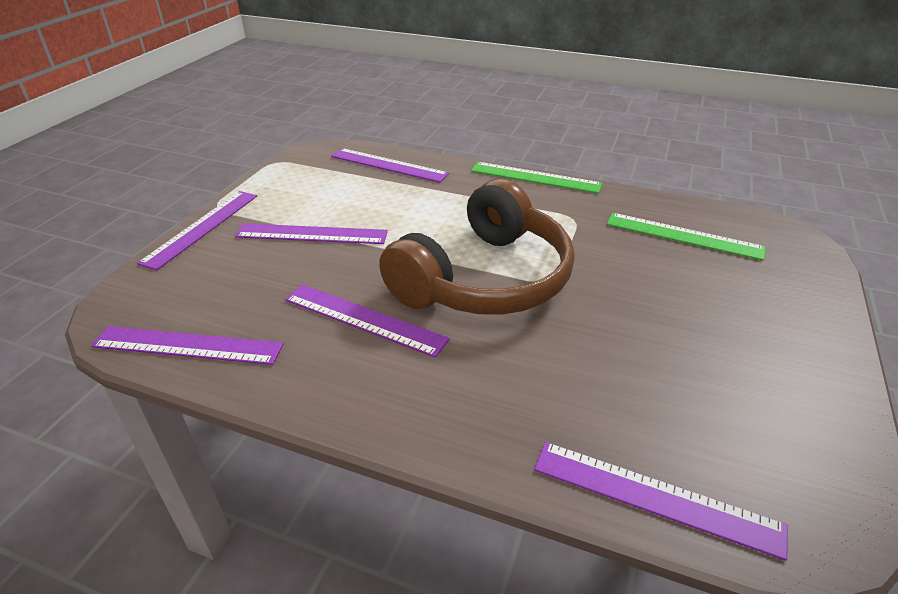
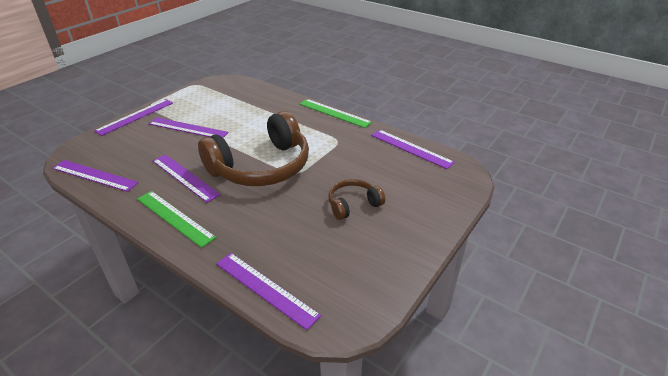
camera: 15 degrees right, 0 degrees up
purple ruler [331,148,449,183] -> purple ruler moved to [371,130,455,169]
green ruler [607,213,766,261] -> green ruler moved to [137,191,216,248]
none -> brown headphones [328,179,385,220]

